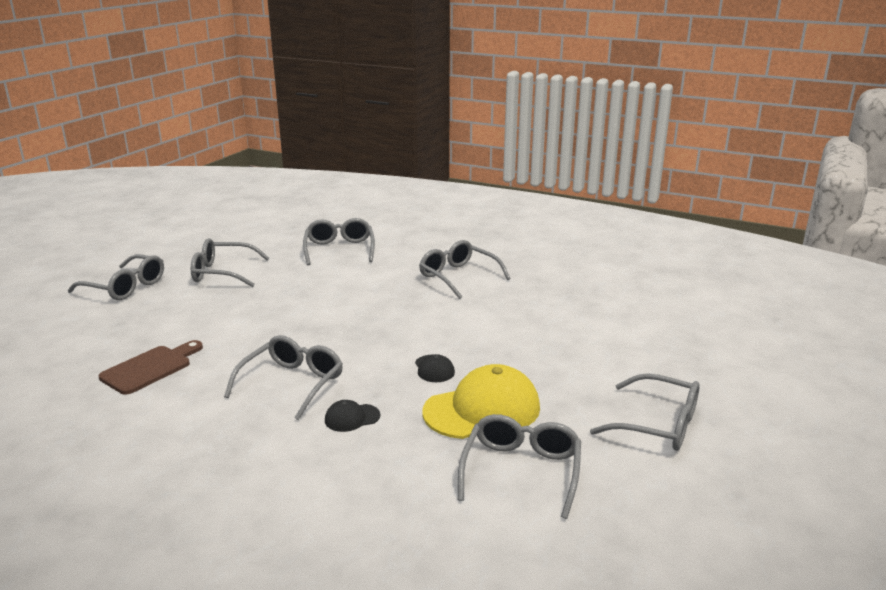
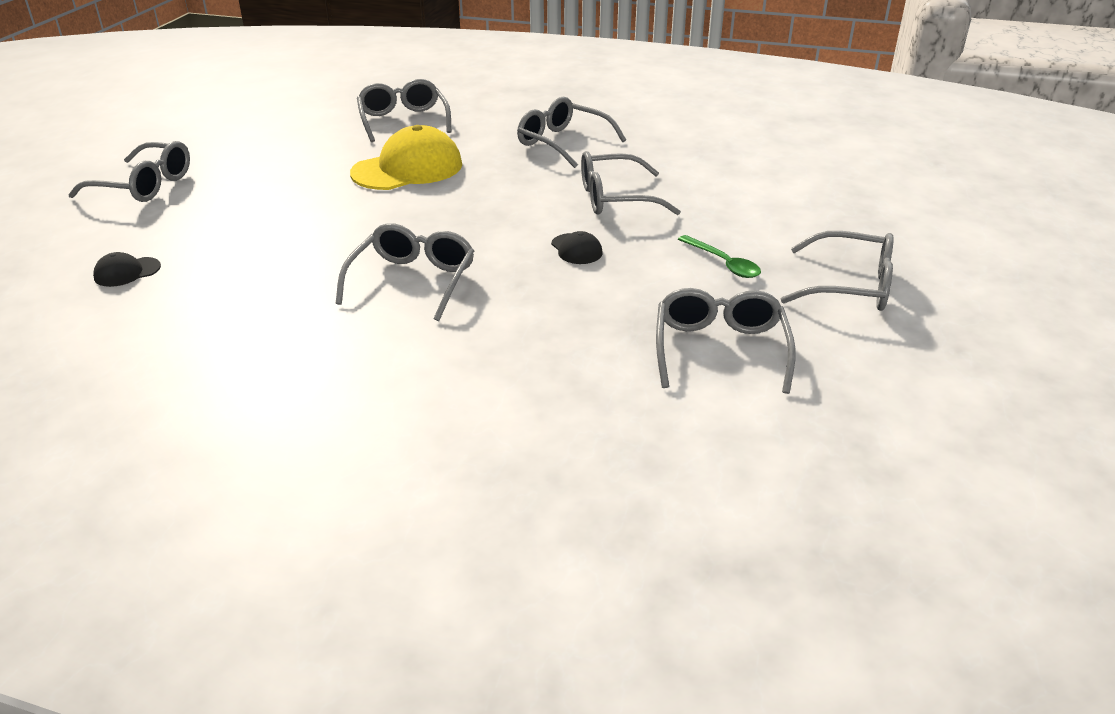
camera: 10 degrees left, 10 degrees up
brown cutting board [99,340,203,395] -> none
grey glasses [191,238,269,287] -> grey glasses moved to [581,151,681,215]
black cap [325,400,380,432] -> black cap moved to [93,252,161,287]
yellow cap [422,364,540,439] -> yellow cap moved to [350,125,462,190]
none -> green spoon [678,235,761,278]

